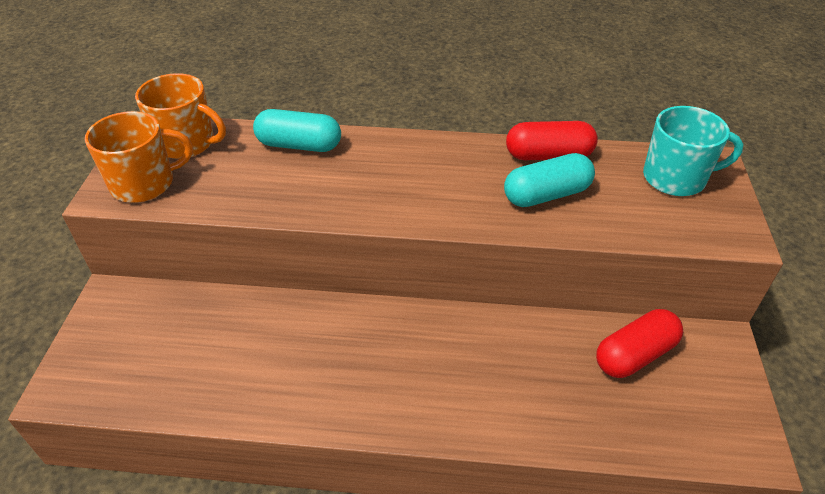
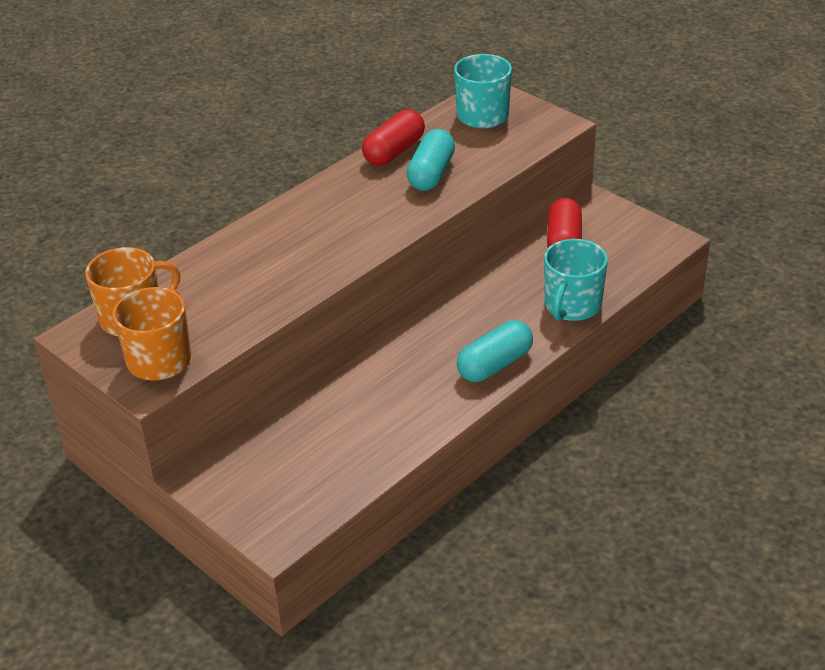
camera: 50 degrees left, 5 degrees down
turquoise capsule [253,109,341,152] -> turquoise capsule moved to [457,320,533,382]
none -> turquoise mug [544,239,608,321]

